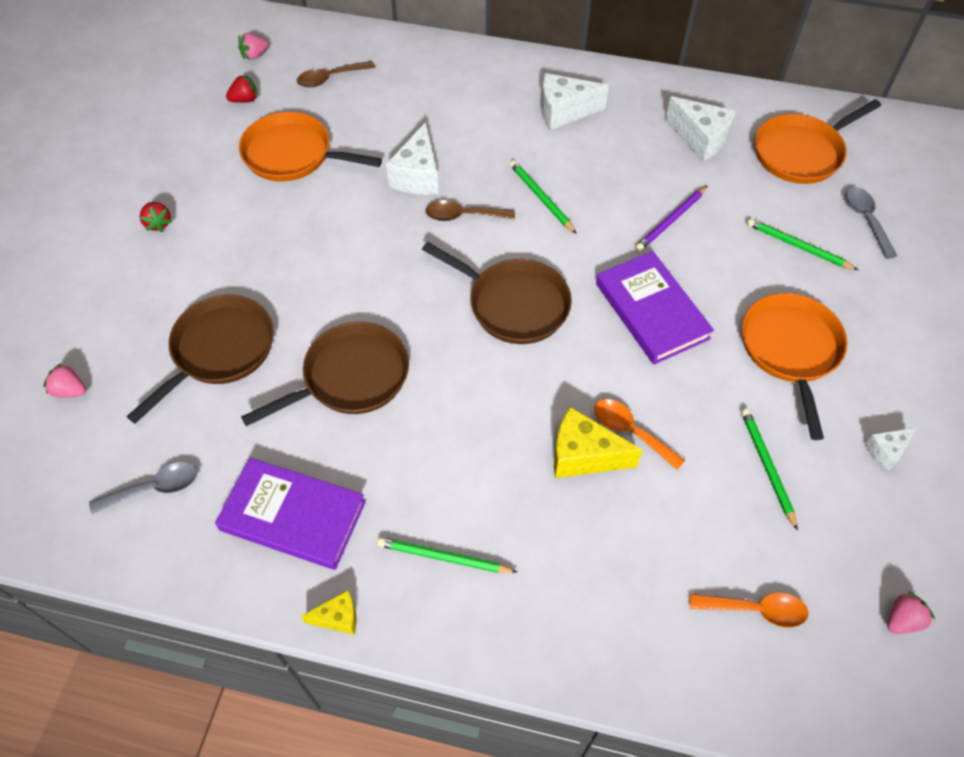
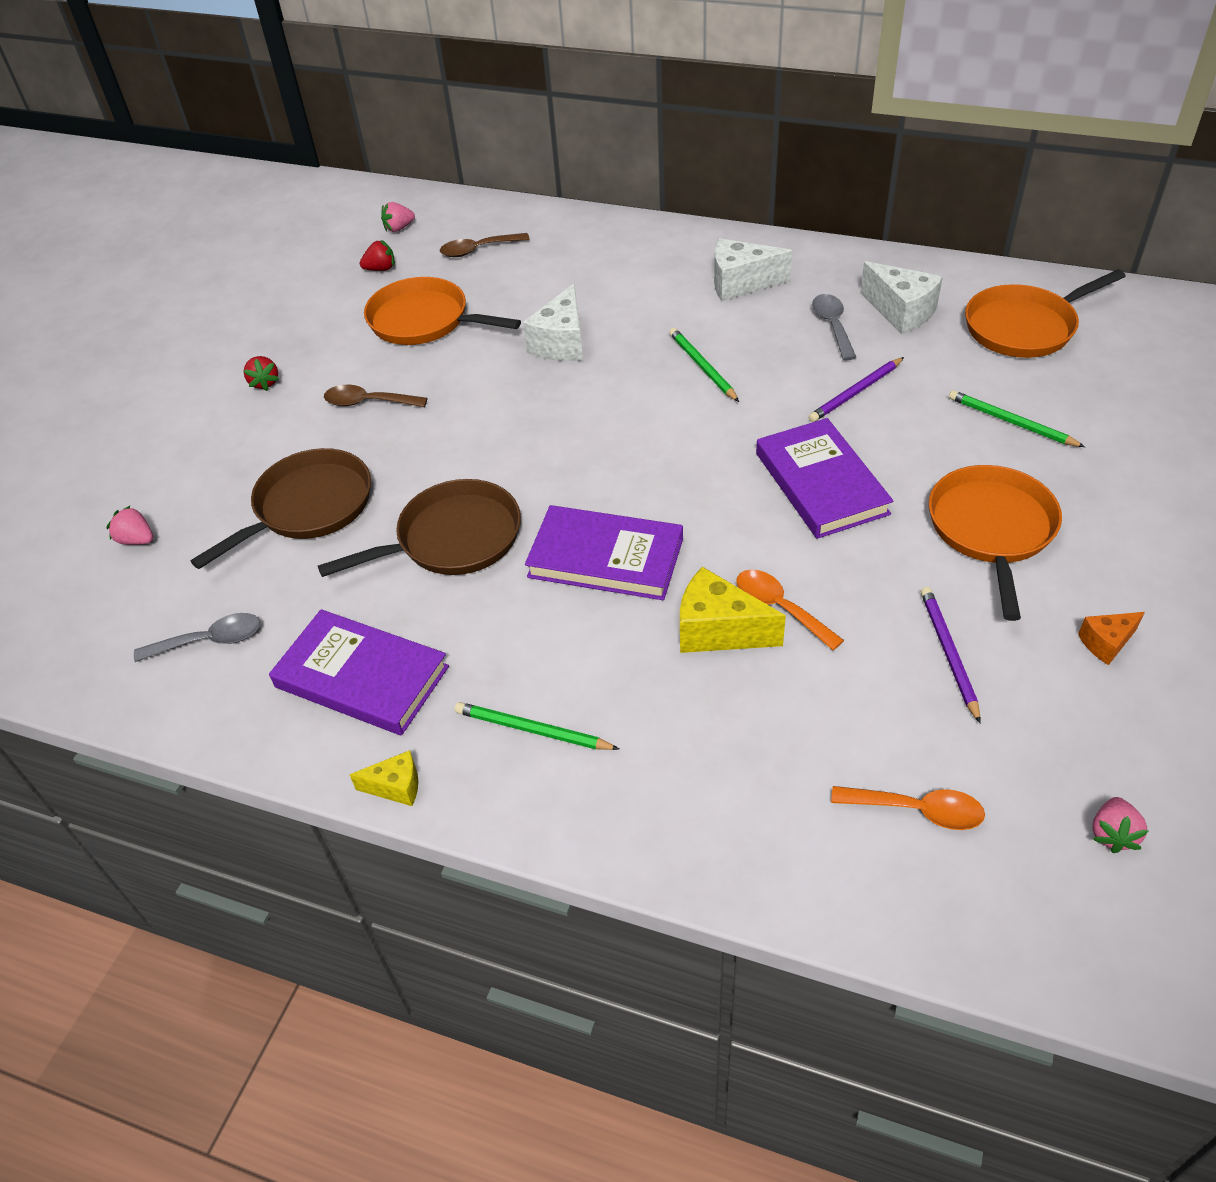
camera: 10 degrees right, 10 degrees down
brown pan [422,242,572,344] -> none
brown spoon [425,200,515,221] -> brown spoon moved to [324,385,428,407]
green pencil [741,408,798,531] -> purple pencil [921,587,981,724]
grey spoon [846,187,897,259] -> grey spoon moved to [812,294,857,360]
white cheese [865,427,917,471] -> orange cheese [1078,612,1145,665]
pink strawberry [887,592,935,634] -> pink strawberry turned 135 degrees clockwise [1092,797,1148,853]
none -> purple book [525,505,683,600]

